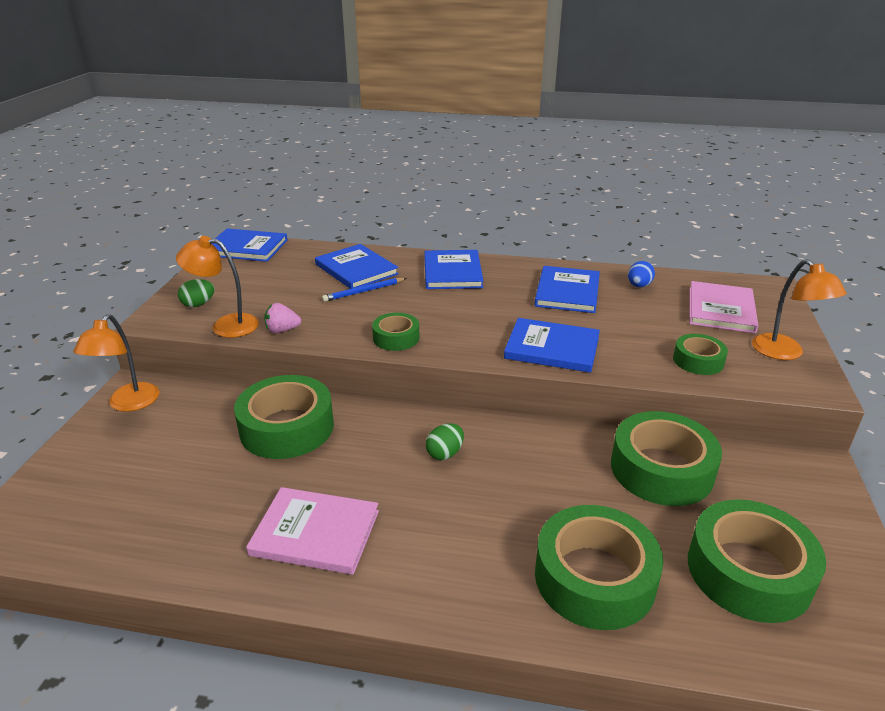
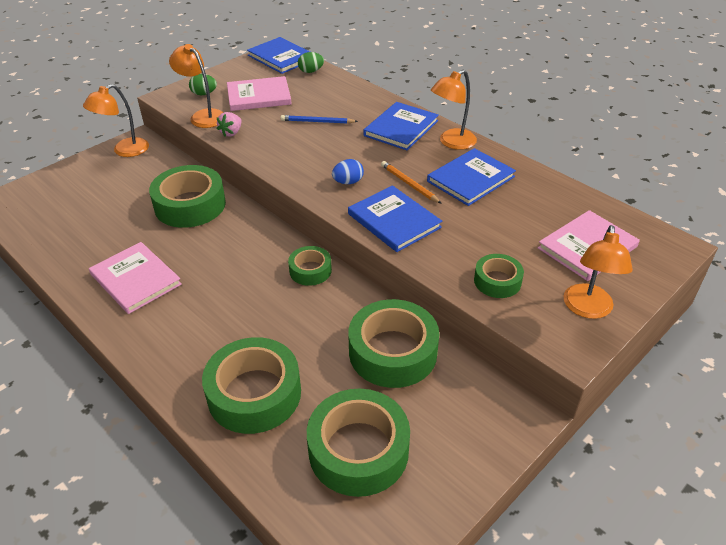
camera: 35 degrees right, 10 degrees up
pink strawberry [264,303,301,333] -> pink strawberry turned 90 degrees counterclockwise [217,112,242,137]
blue book [315,244,399,289] -> none
green tape [372,313,419,351] -> green tape moved to [288,246,332,286]
green egg [426,423,464,460] -> green egg moved to [298,52,324,73]
blue egg [628,261,655,287] -> blue egg moved to [332,159,364,184]
none -> pink book [227,76,292,111]
none -> orange pencil [381,161,442,204]
none -> orange lamp [431,70,477,150]

